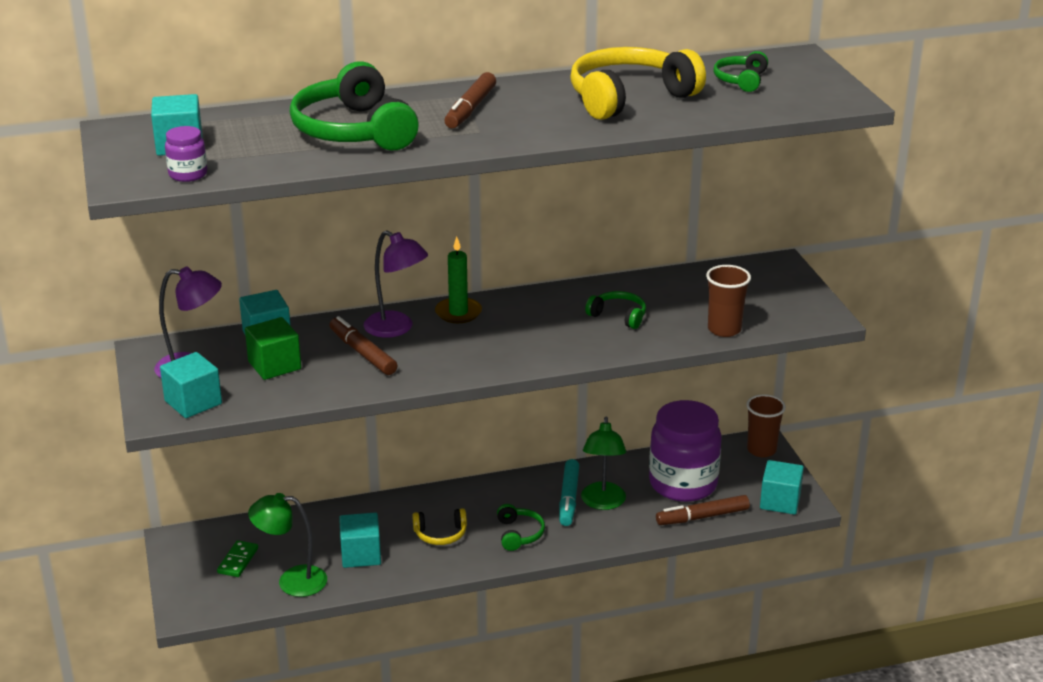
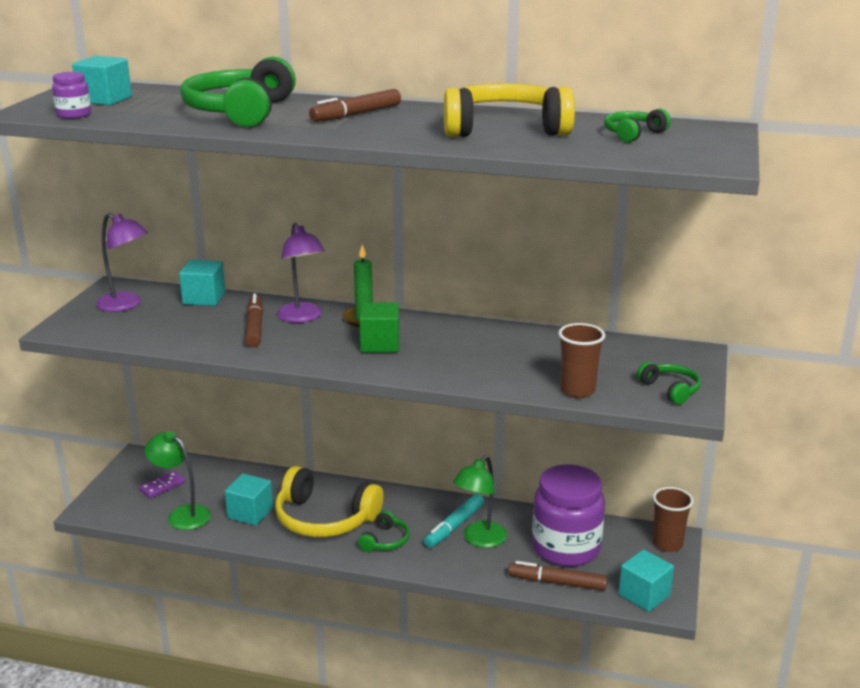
camera: 30 degrees right, 5 degrees down
turquoise cube [160,352,222,418] -> none
green domino [217,540,258,577] -> purple domino [139,471,185,498]
green cube [245,317,301,380] -> green cube moved to [359,302,399,352]
yellow headphones [413,508,467,545] -> yellow headphones [275,466,383,537], size x2.04
green headphones [585,291,646,329] -> green headphones moved to [637,362,701,405]

